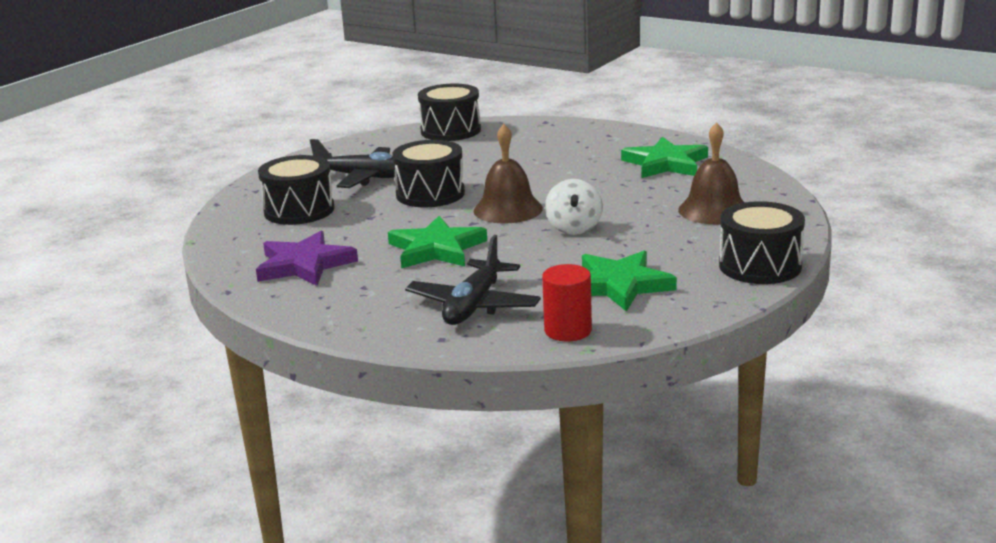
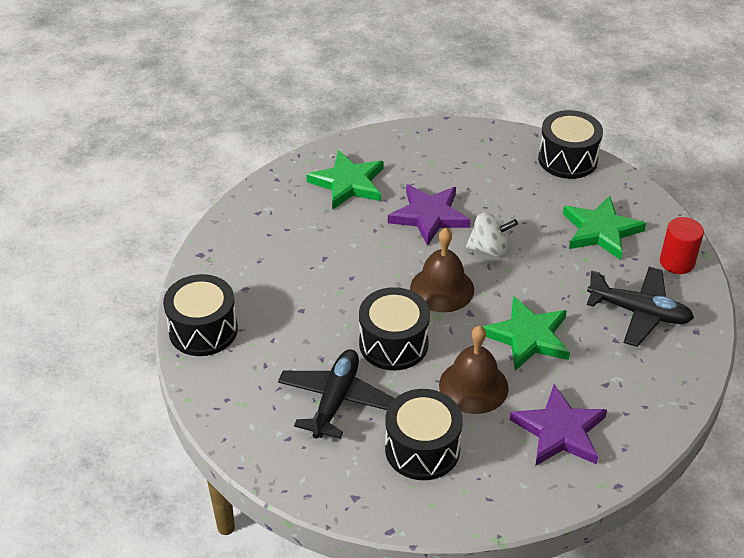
camera: 90 degrees left, 20 degrees up
brown bell [678,122,745,224] -> brown bell moved to [439,326,509,414]
none -> purple star [388,184,471,246]

